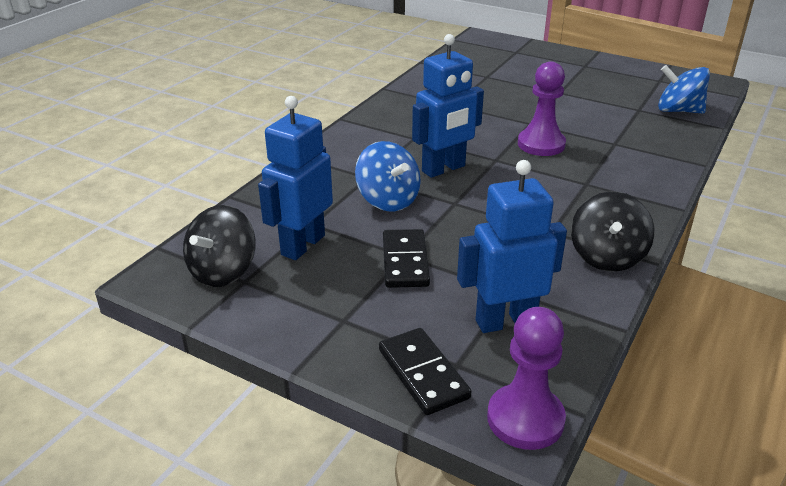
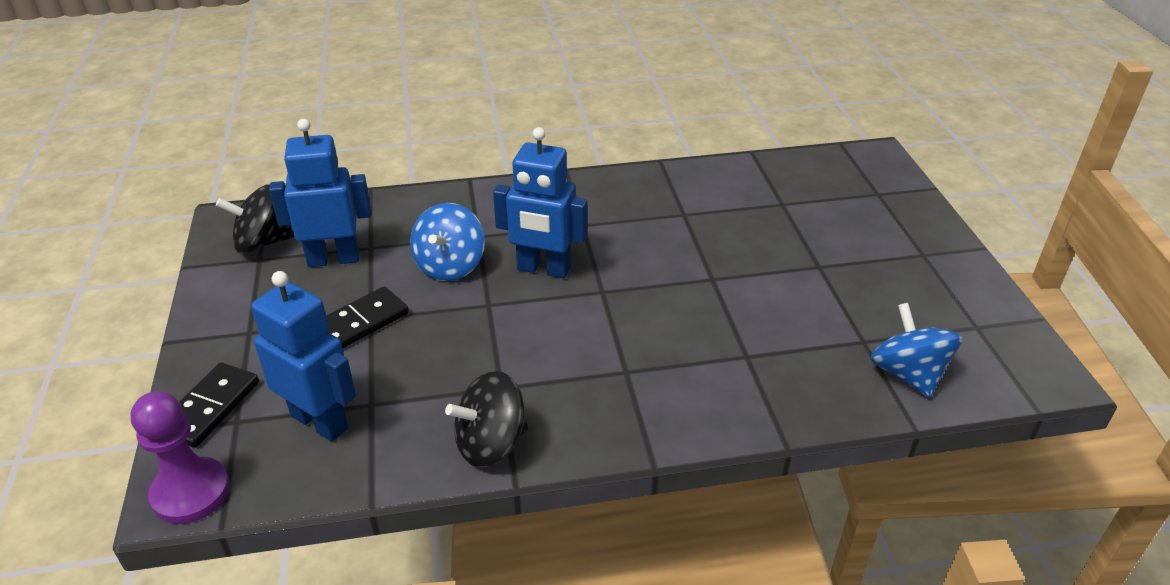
camera: 50 degrees right, 5 degrees up
purple pawn [518,62,566,156] -> none

